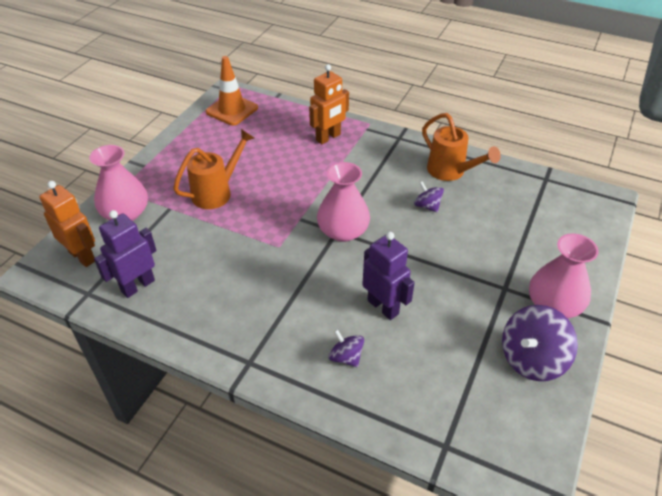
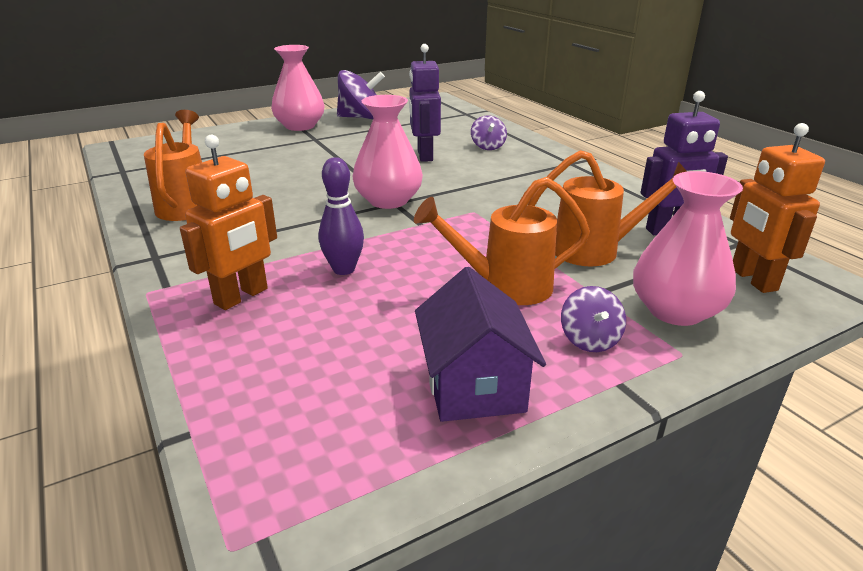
camera: 145 degrees left, 15 degrees down
orange traffic cone [206,56,258,126] -> none
orange robot [309,64,349,144] -> orange robot turned 135 degrees clockwise [180,135,277,310]
purple spinning top [414,181,444,213] -> purple spinning top moved to [561,286,626,352]
none -> purple bowling pin [319,157,364,275]
none -> purple house [415,267,546,422]
none -> orange watering can [528,150,687,266]

